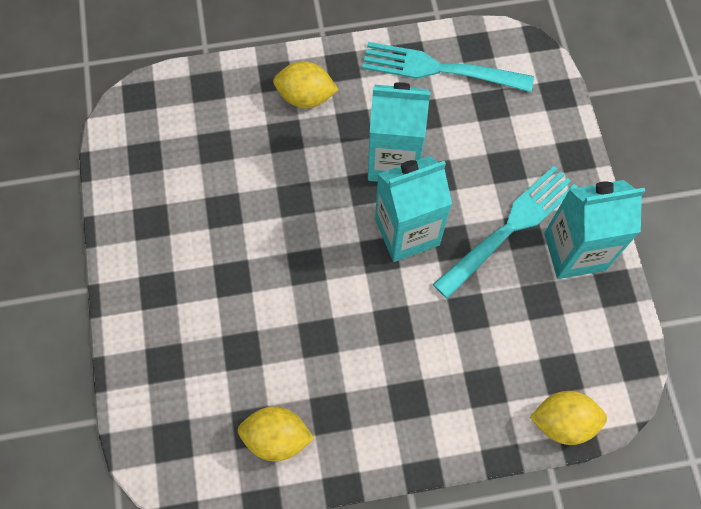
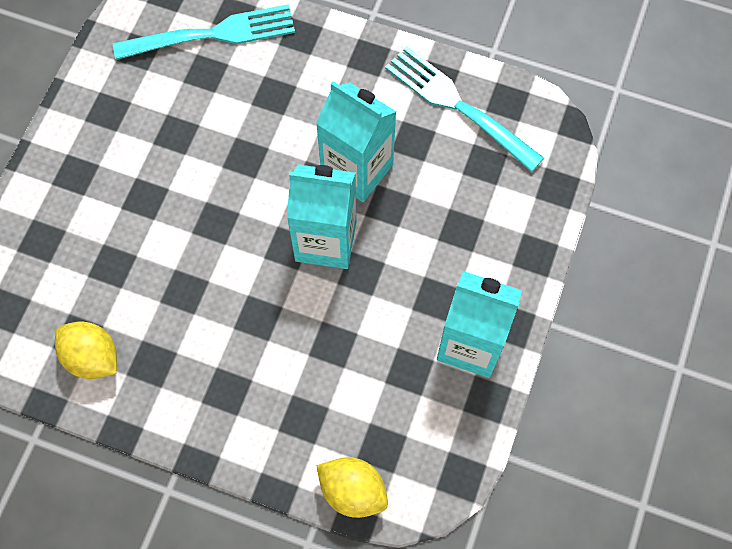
camera: 30 degrees right, 0 degrees up
yellow lemon [273,62,339,108] -> none
turquoise fork [433,166,578,299] -> turquoise fork moved to [113,4,295,60]

